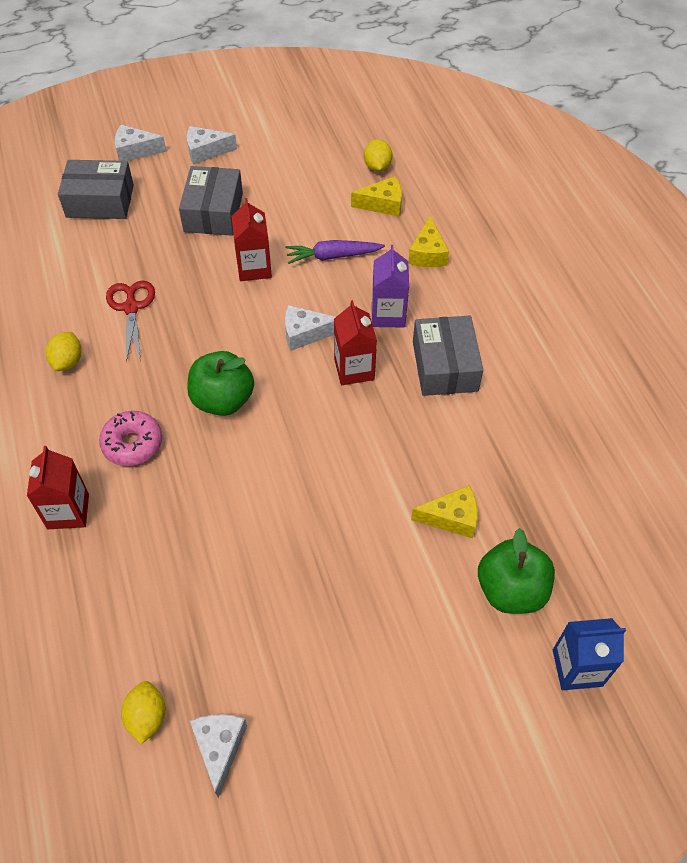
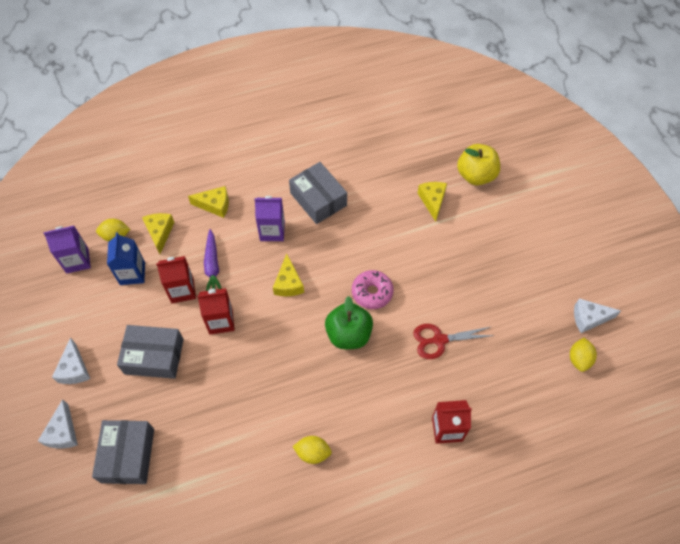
camera: 90 degrees left, 5 degrees up
pink donut [99,411,162,466] -> pink donut moved to [352,270,394,309]
red scissors [106,280,155,362] -> red scissors moved to [413,324,495,359]
yellow lemon [121,681,166,744] -> yellow lemon turned 75 degrees counterclockwise [570,338,597,372]
white cheese [285,305,335,351] -> yellow cheese [273,254,304,296]
red carton [334,300,377,385] -> red carton moved to [156,256,196,303]
grey box [413,315,483,396] -> grey box turned 60 degrees clockwise [289,162,347,224]
green apple [478,528,555,614] -> yellow apple [457,144,500,186]
blue carton [553,618,626,690] -> blue carton moved to [107,232,145,285]
none -> purple carton [43,226,91,274]

